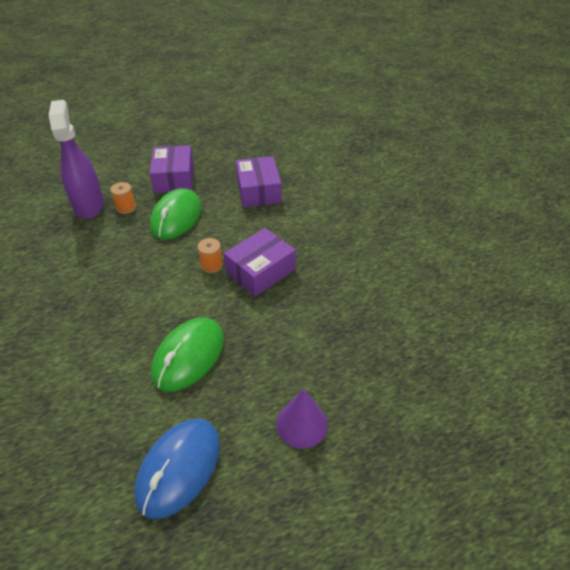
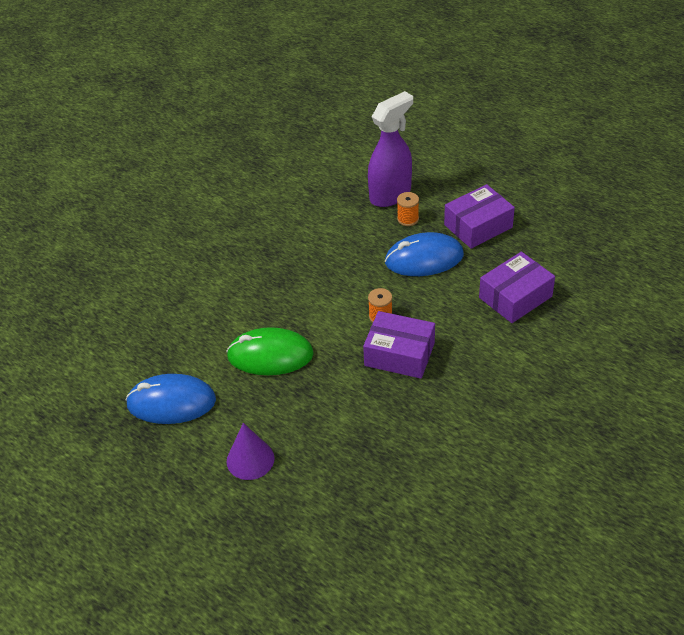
camera: 65 degrees right, 0 degrees up
green mouse [150,188,202,240] -> blue mouse [385,232,464,276]

